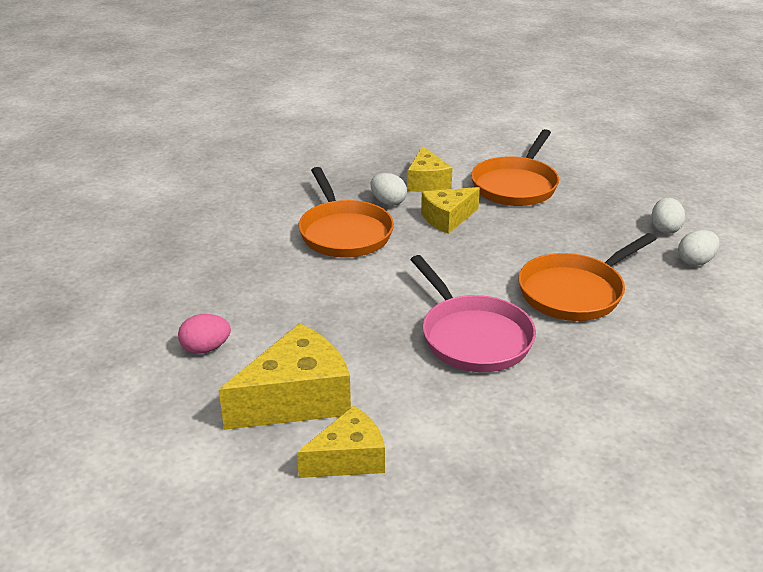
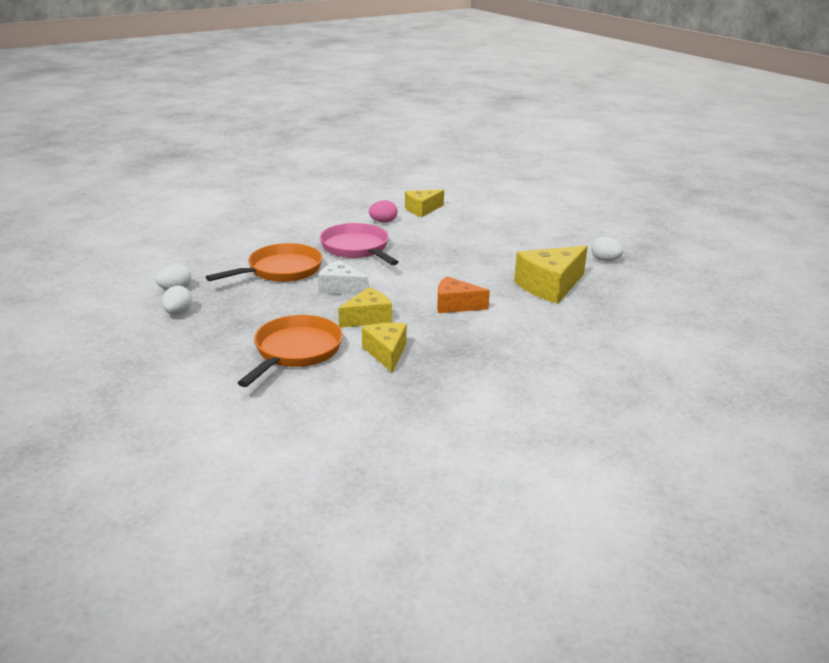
camera: 175 degrees right, 5 degrees down
pink egg [178,314,231,354] -> pink egg moved to [369,200,398,223]
yellow cheese [219,323,351,430] -> yellow cheese moved to [514,246,588,304]
orange pan [299,167,394,258] -> orange cheese [437,276,490,313]
white egg [371,173,407,206] -> white egg moved to [591,237,623,261]
none -> white cheese [318,260,368,295]

